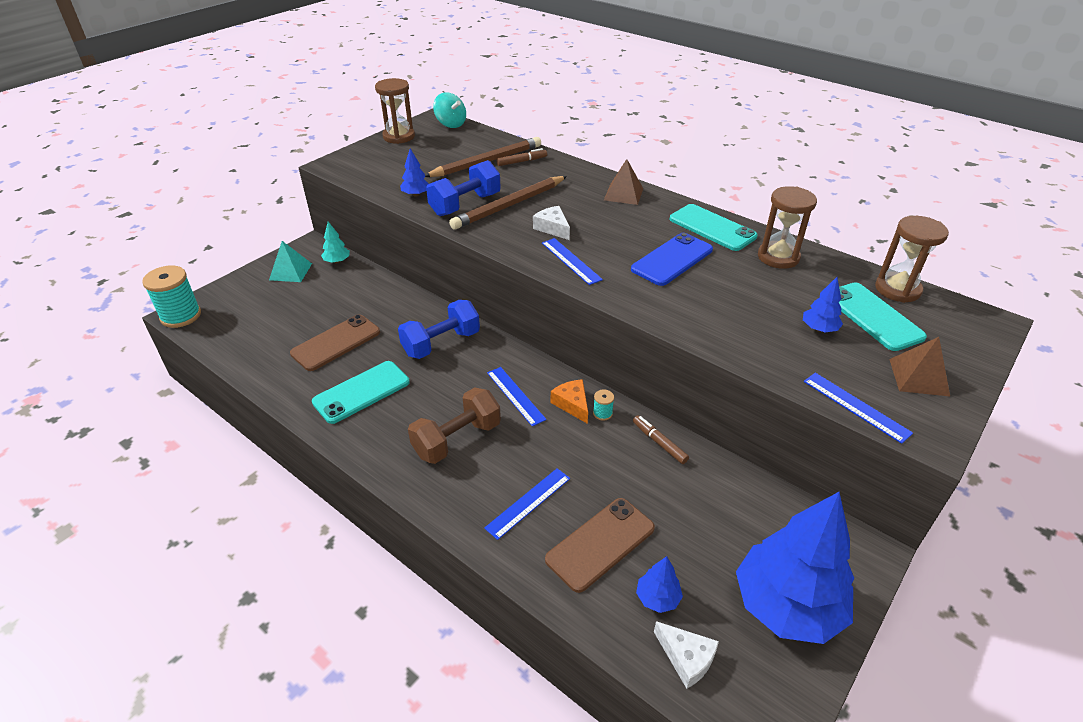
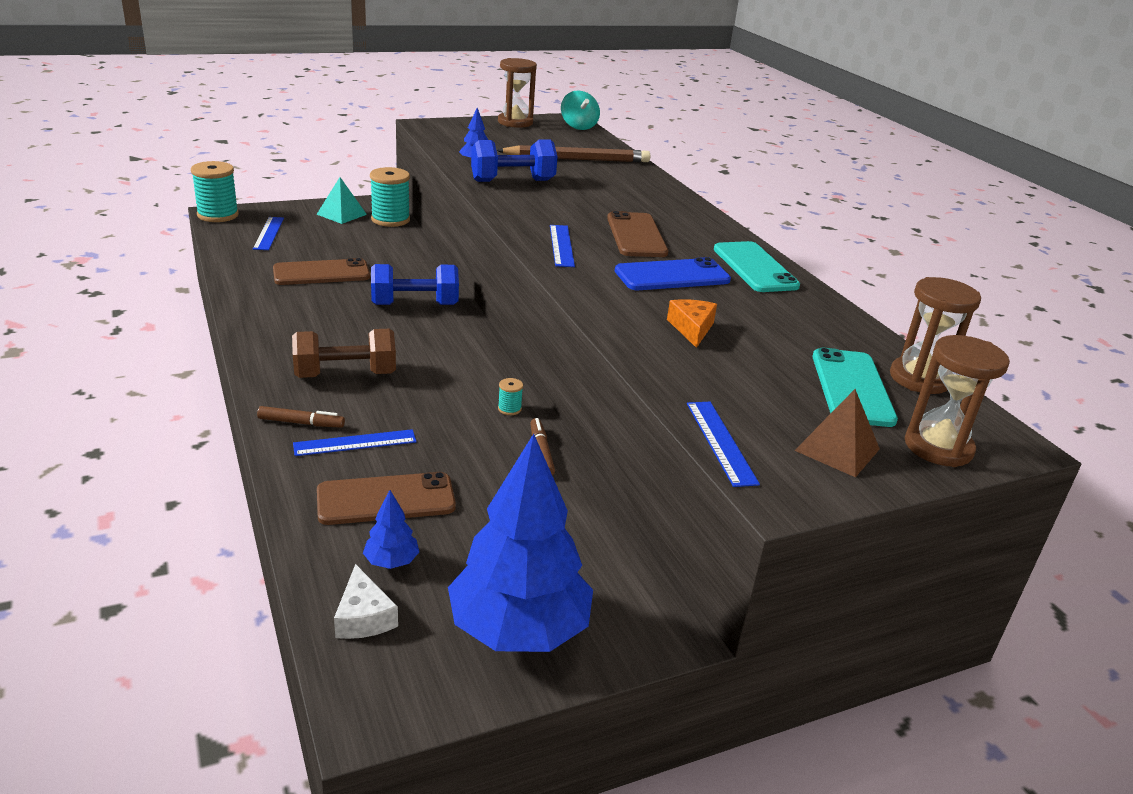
camera: 25 degrees right, 10 degrees down
turquoise phone [312,361,410,424] -> none
turquoise tree [321,222,350,263] -> turquoise spool [370,167,410,227]
brown pencil [449,176,567,230] -> none
blue ruler [487,367,547,427] -> blue ruler moved to [253,217,284,250]
brown marker [497,148,547,166] -> brown marker moved to [257,406,345,428]
white cheese [533,206,570,240] -> none
orange cheese [551,379,588,424] -> orange cheese moved to [667,299,717,348]
brown pyramid [604,159,643,205] -> none
brown hourglass [758,186,817,269] -> brown hourglass moved to [905,335,1010,467]
blue tree [803,277,843,332] -> none
none -> brown phone [607,211,668,257]

